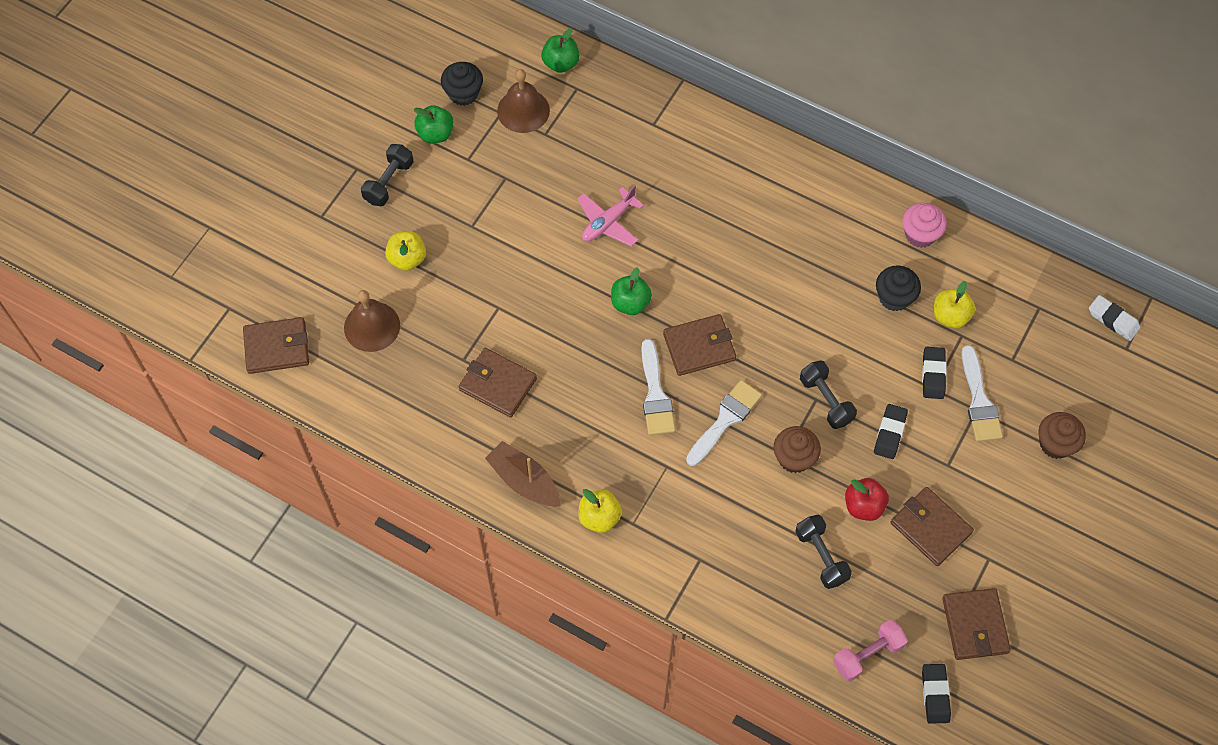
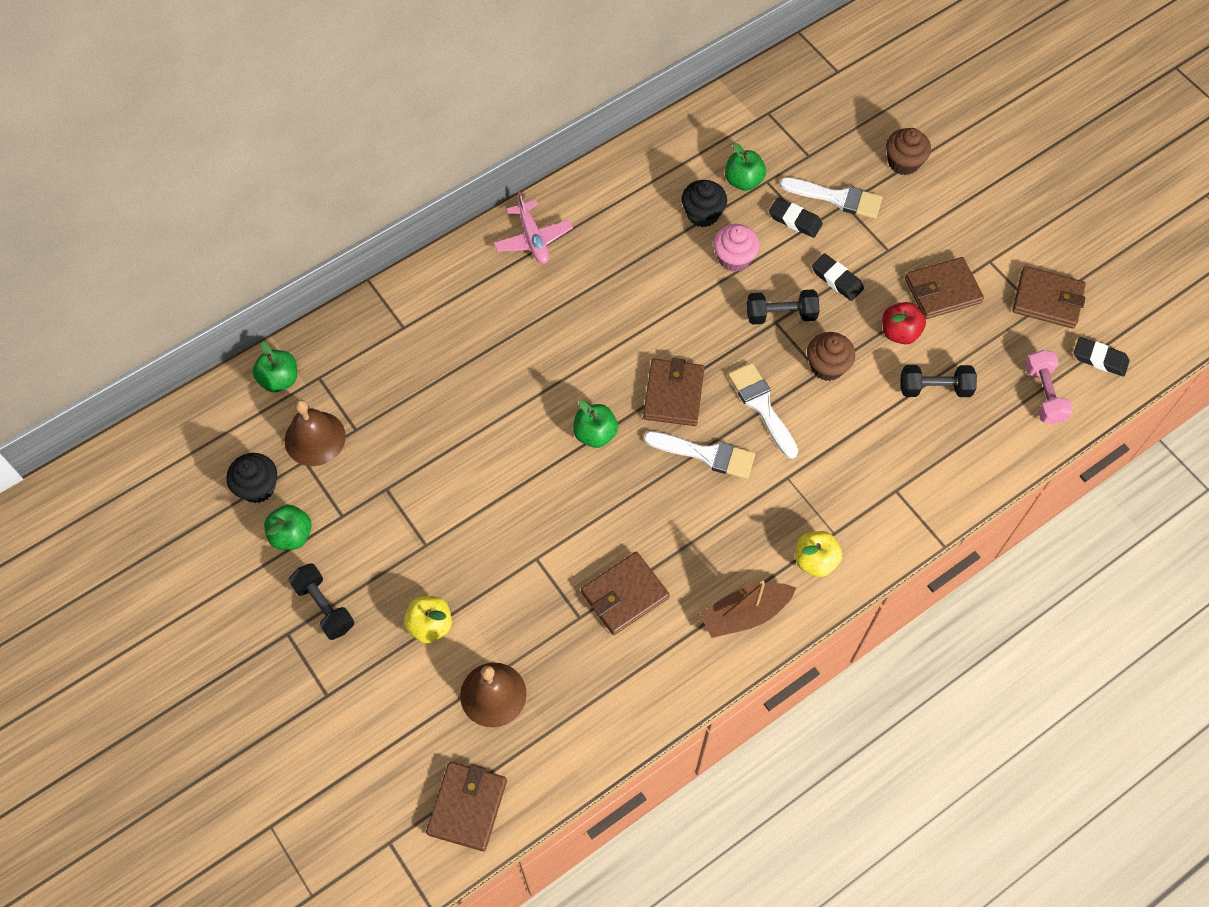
camera: 65 degrees left, 0 degrees up
pink plane [577,185,644,246] -> pink plane moved to [494,192,573,264]
pink cupcake [902,203,947,248] -> pink cupcake moved to [713,224,760,272]
yellow apple [934,281,976,328] -> green apple [725,143,766,191]
white eraser [1089,295,1141,341] -> none

